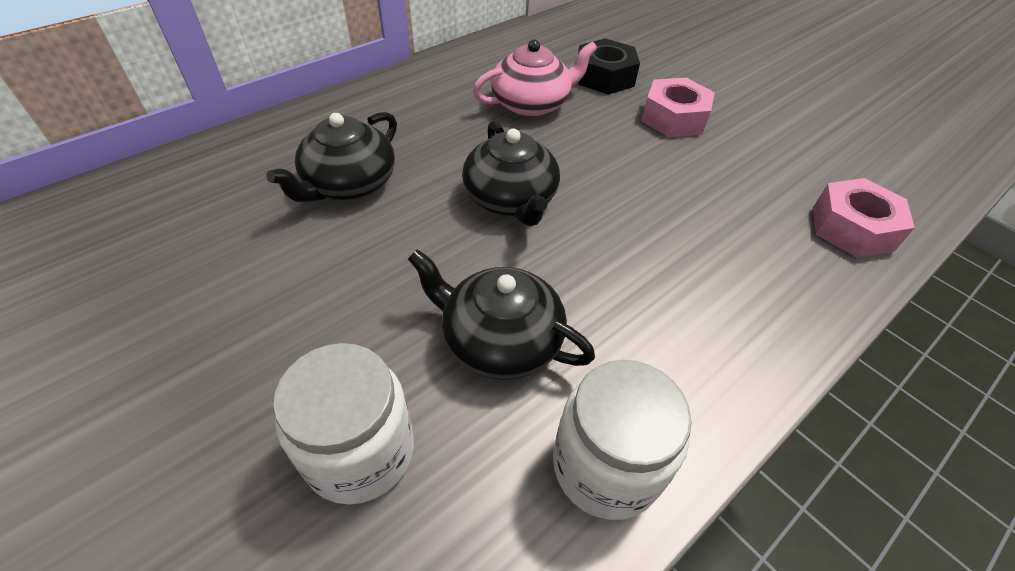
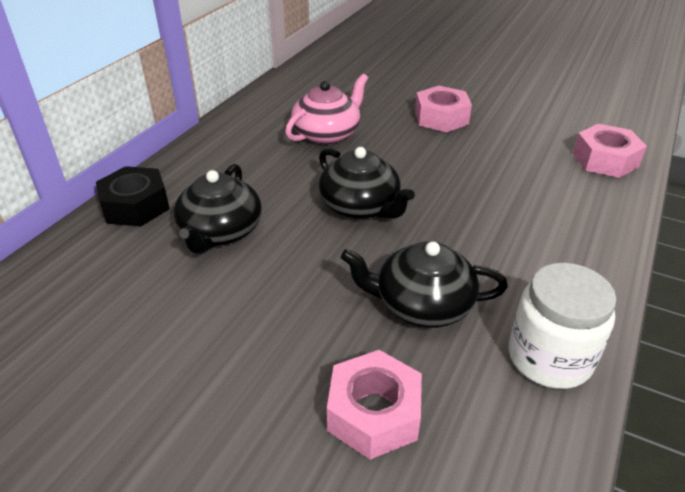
camera: 20 degrees left, 10 degrees down
white jar [273,343,414,505] -> pink nut [327,350,422,459]
black nut [578,38,640,95] -> black nut moved to [96,166,170,226]

